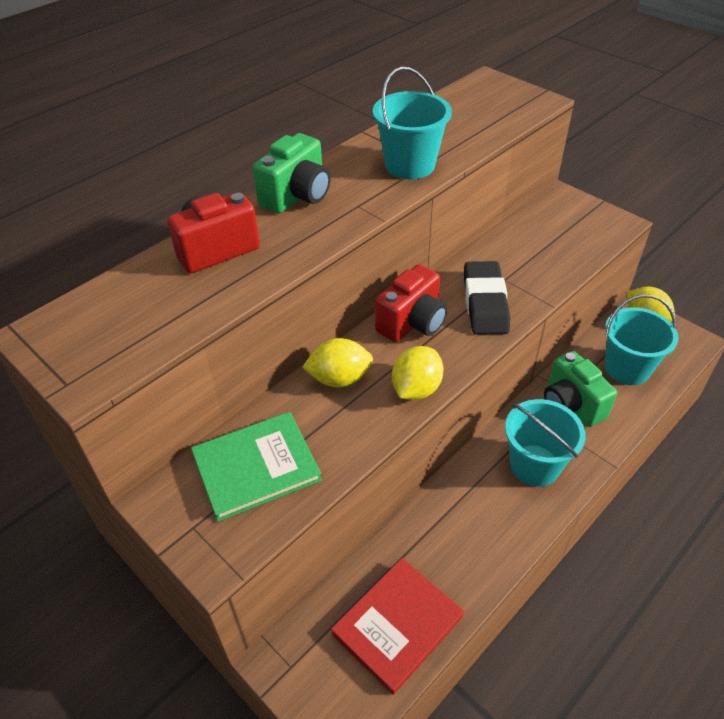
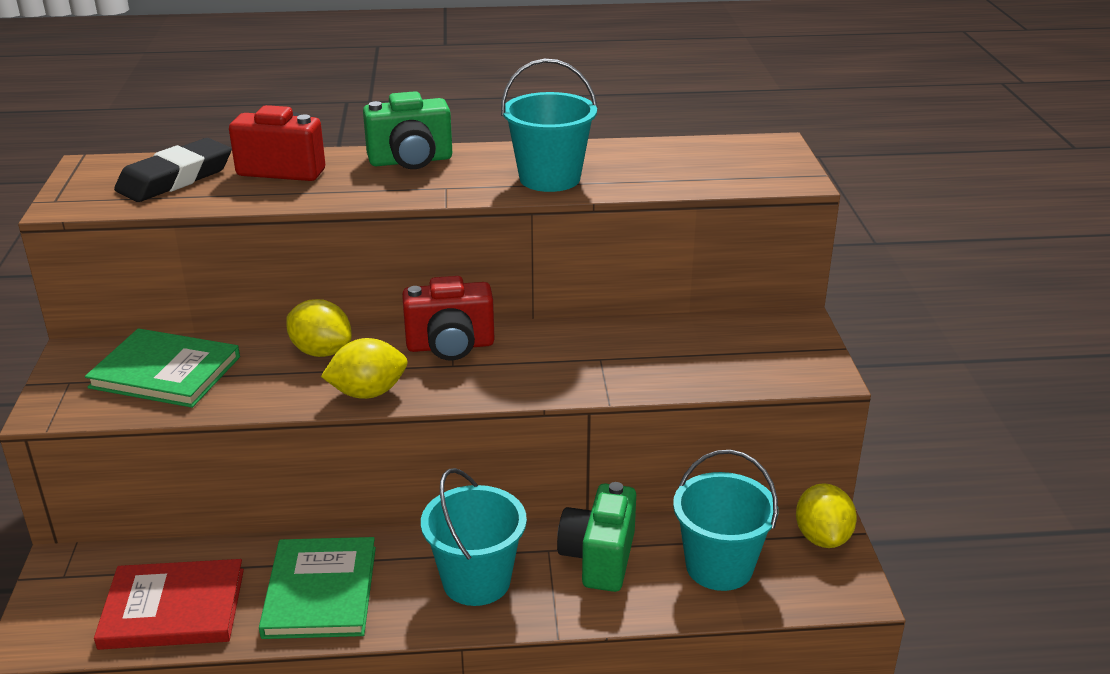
camera: 40 degrees right, 15 degrees down
black eraser [464,261,510,335] -> black eraser moved to [114,138,231,202]
none -> green book [259,537,376,639]

